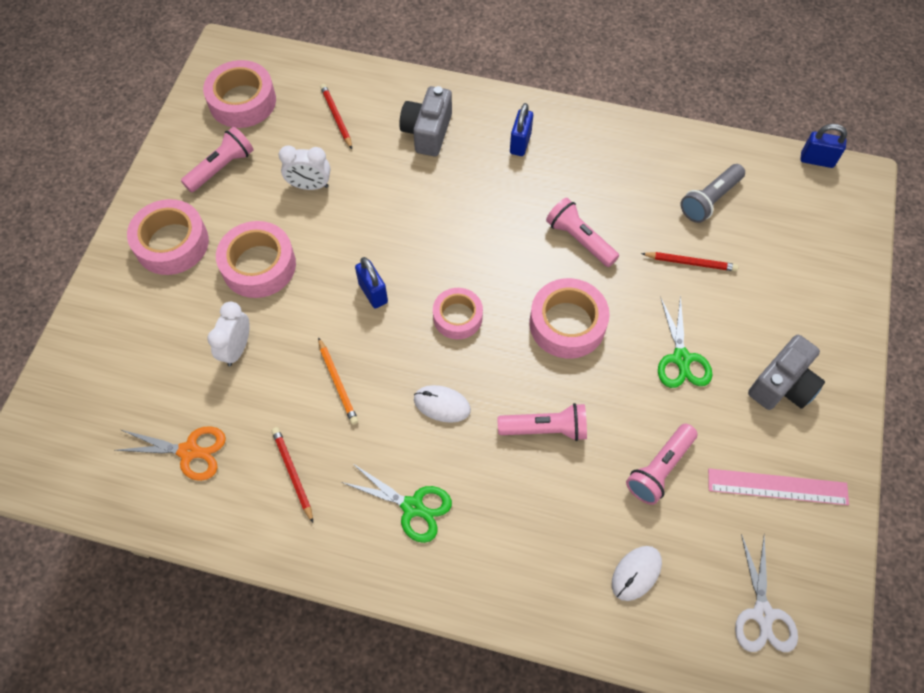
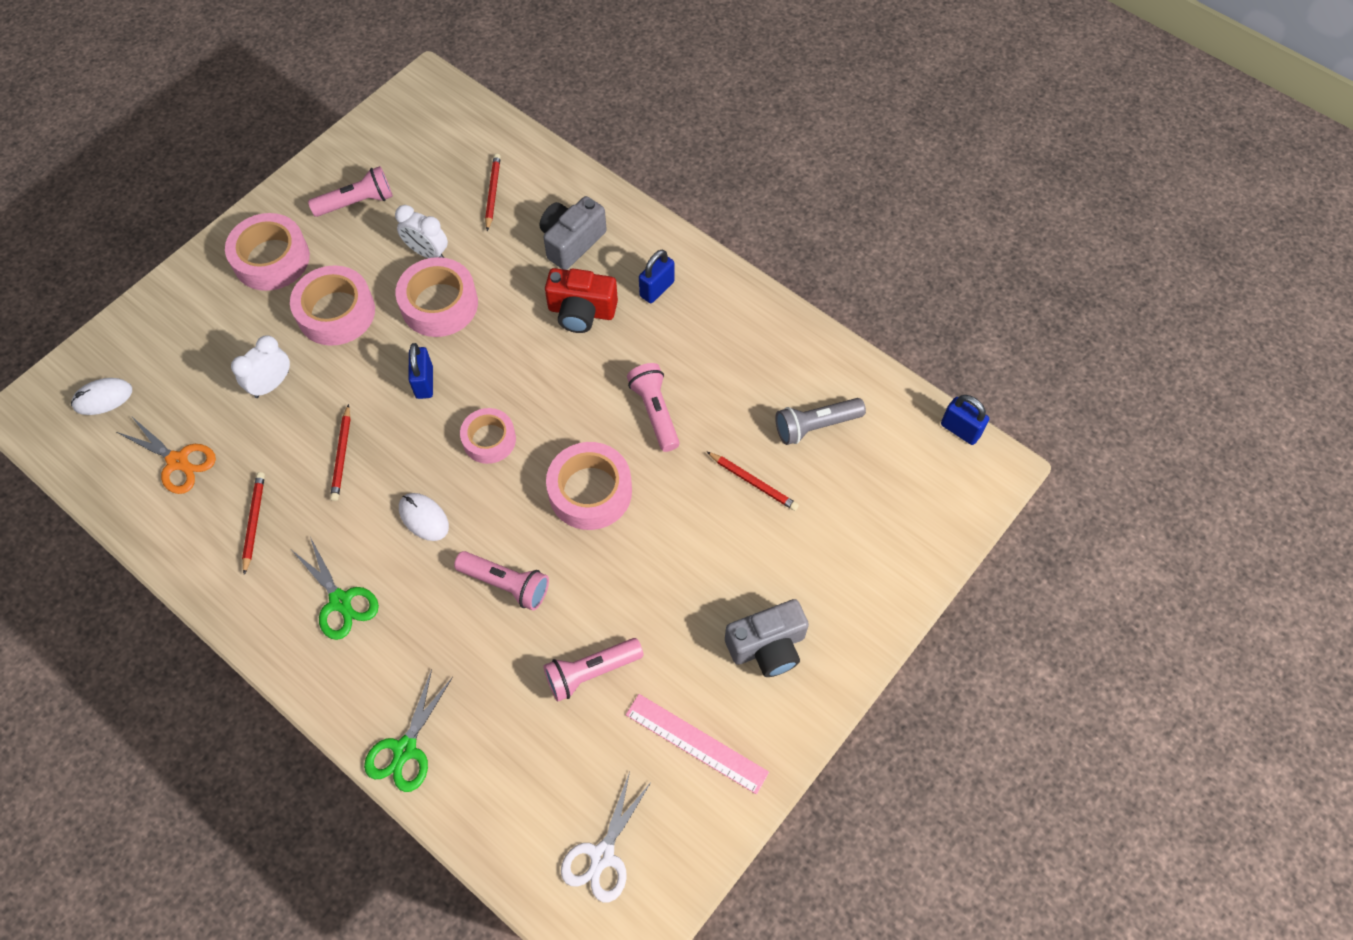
camera: 25 degrees right, 0 degrees up
pink tape [203,60,276,128] -> pink tape moved to [395,257,478,337]
orange pencil [318,337,358,425] -> red pencil [330,404,350,501]
white mouse [612,546,662,601] -> white mouse moved to [71,378,132,415]
green scissors [658,295,713,388] -> green scissors moved to [364,669,453,792]
none -> red camera [545,268,618,333]

